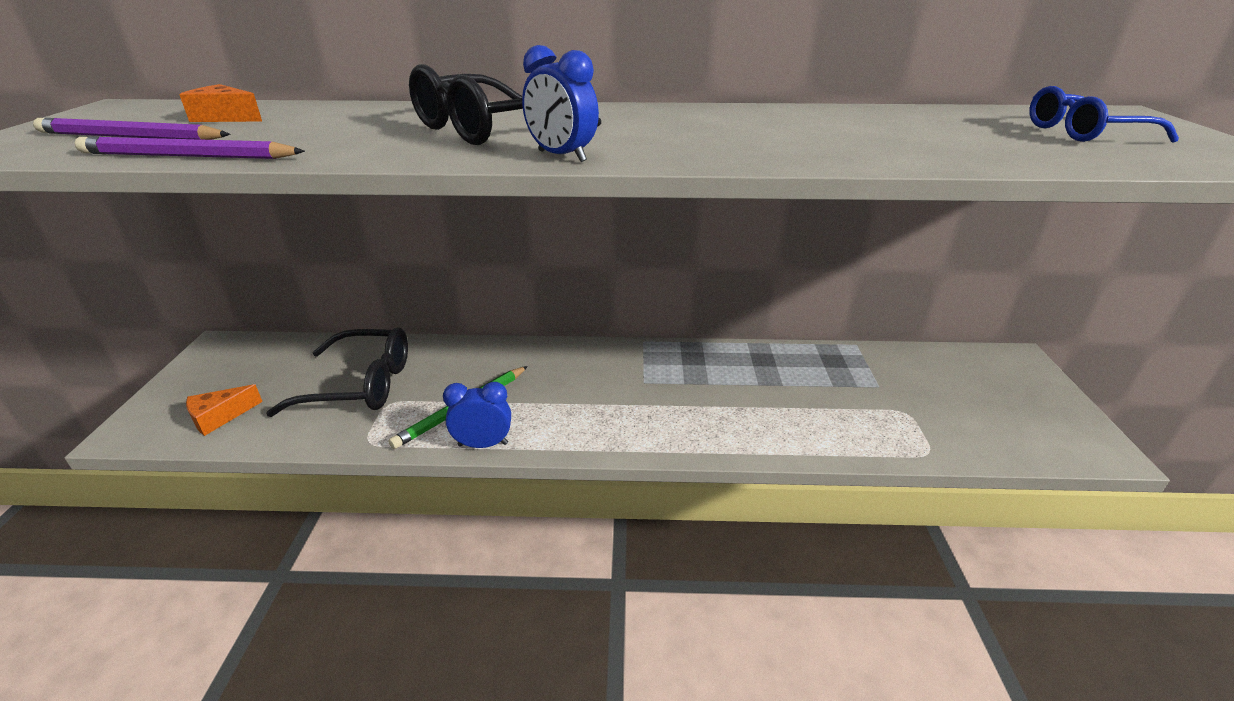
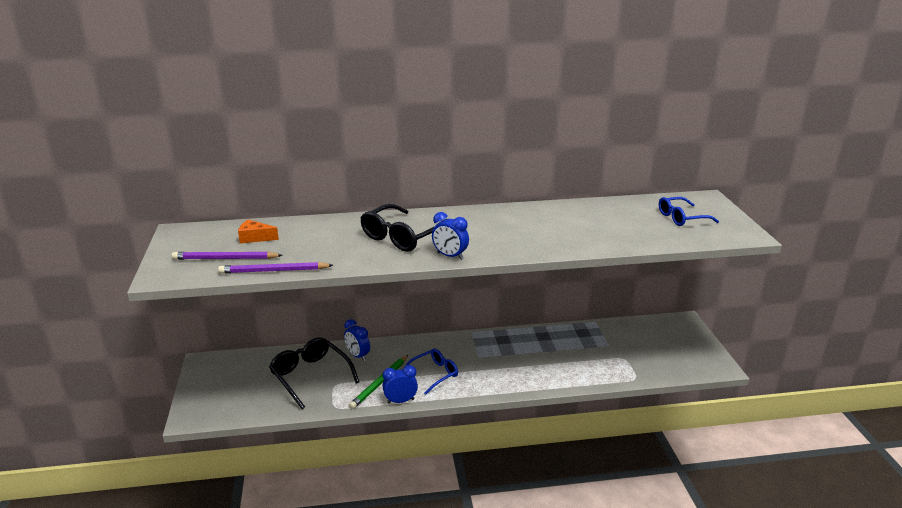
camera: 10 degrees left, 5 degrees down
orange cheese [186,384,263,436] -> none
black glasses [266,327,408,417] -> black glasses turned 120 degrees counterclockwise [269,338,359,409]
none -> blue clock [344,319,370,361]
none -> blue glasses [405,348,458,395]

